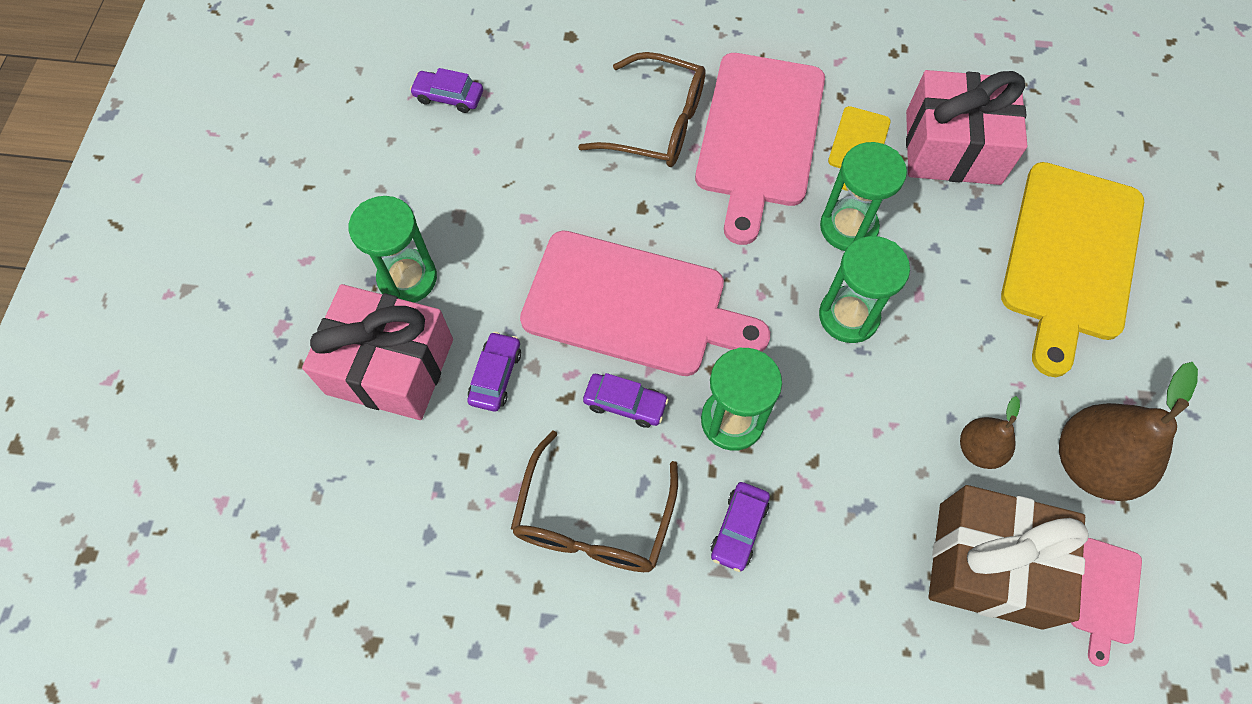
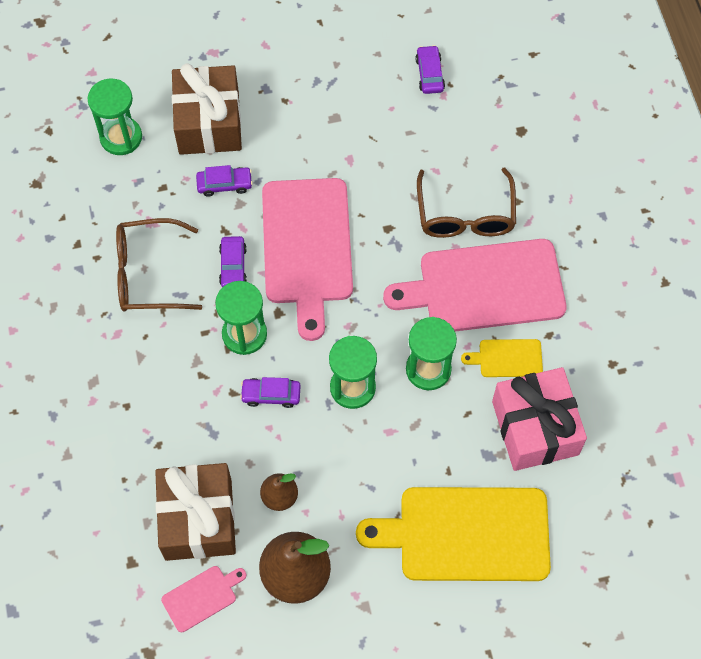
camera: 70 degrees right, 0 degrees up
pink gift [302,284,453,420] -> brown gift [172,63,242,155]
green hourglass [349,196,437,303] -> green hourglass moved to [88,78,142,155]
purple car [711,482,770,572] -> purple car moved to [240,377,301,408]
pink cutting board [1071,538,1142,667] -> pink cutting board turned 150 degrees clockwise [161,566,246,632]

